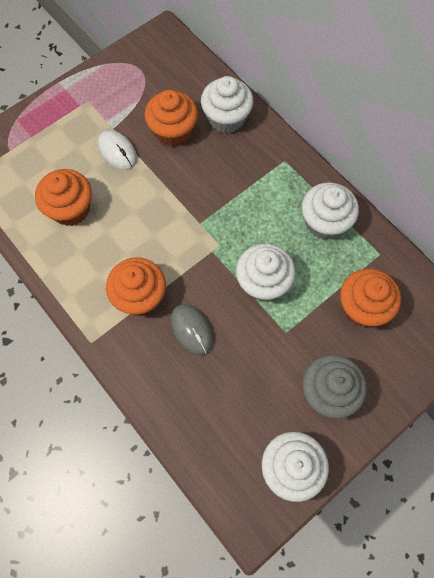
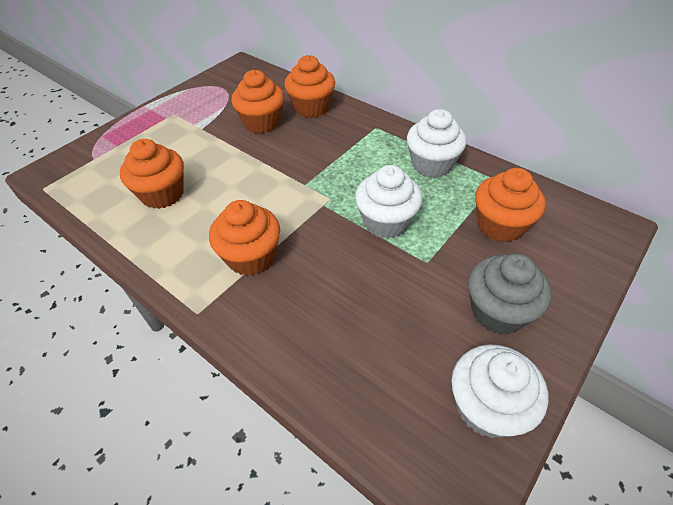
camera: 10 degrees left, 20 degrees down
white mouse [98,130,137,170] -> none
grey mouse [171,304,213,355] -> none
white cupcake [201,76,254,134] -> orange cupcake [284,55,335,117]

